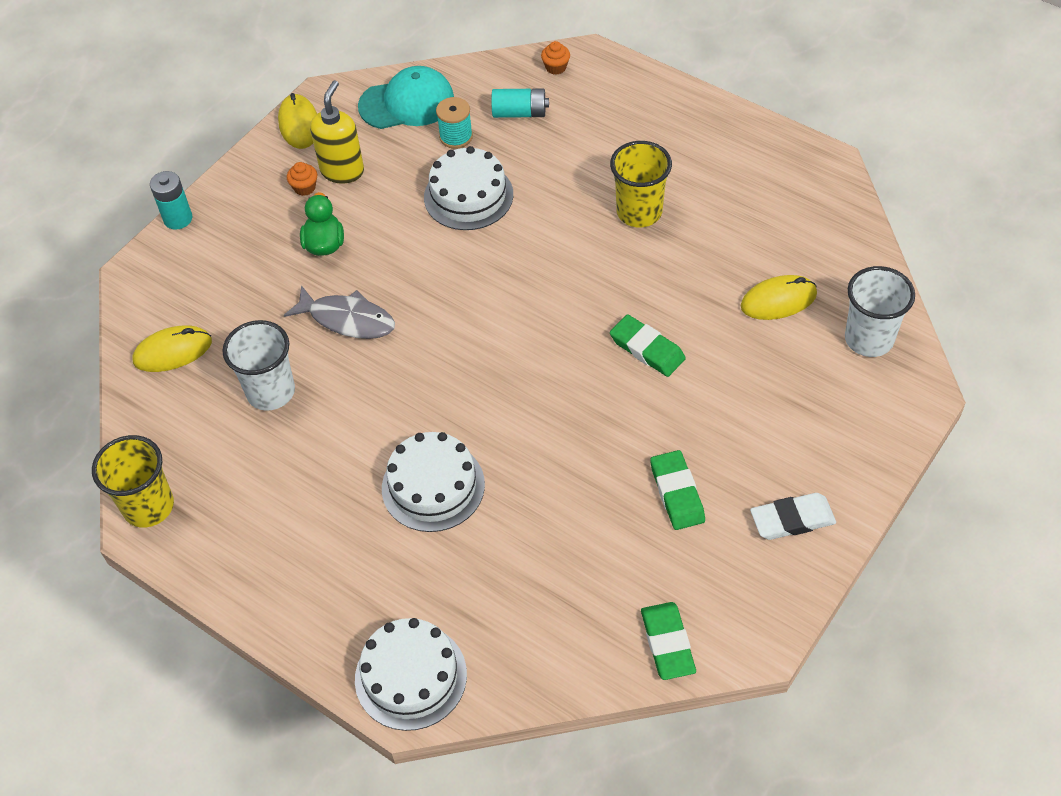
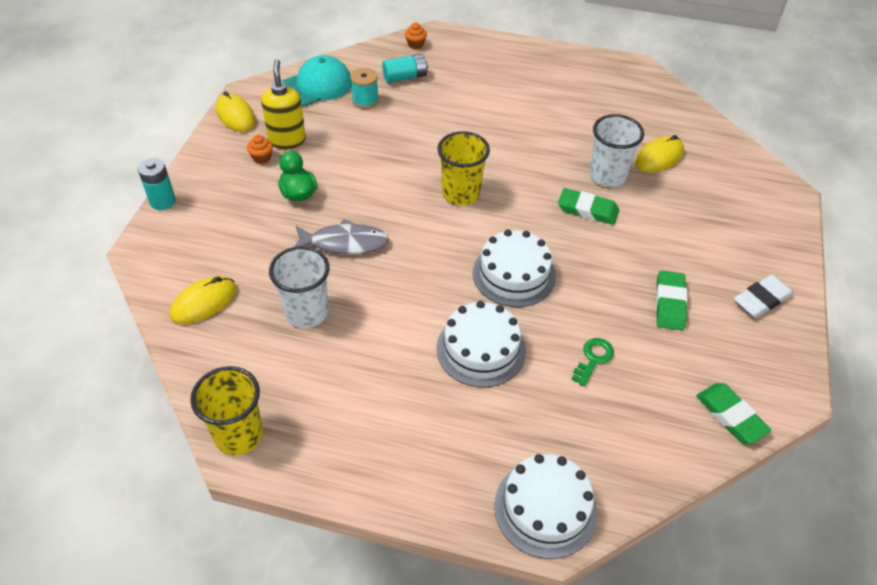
camera: 25 degrees left, 5 degrees down
white cake [424,146,513,230] -> white cake moved to [473,230,556,307]
yellow cup [610,141,672,227] -> yellow cup moved to [437,131,490,206]
green eraser [650,450,705,530] -> green eraser turned 45 degrees clockwise [656,270,687,331]
white cup [845,266,915,357] -> white cup moved to [589,114,644,187]
none -> green key [571,338,614,386]

